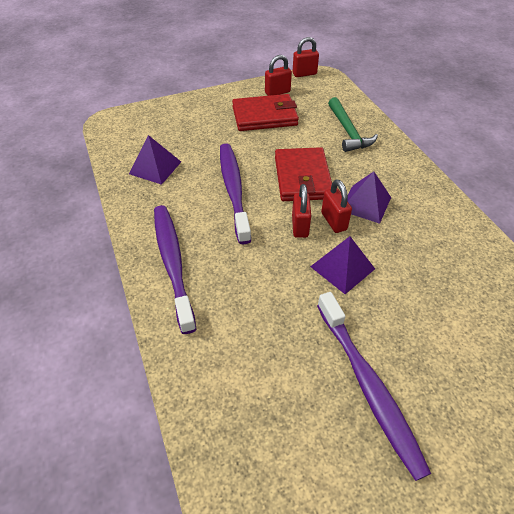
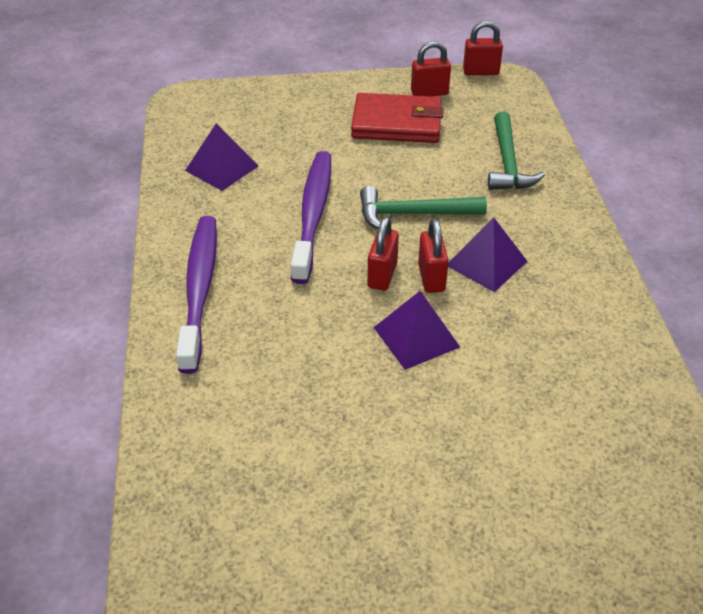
camera: 15 degrees right, 5 degrees down
red wallet [275,147,332,201] -> green hammer [360,186,487,229]
purple toothbrush [317,292,431,481] -> none

